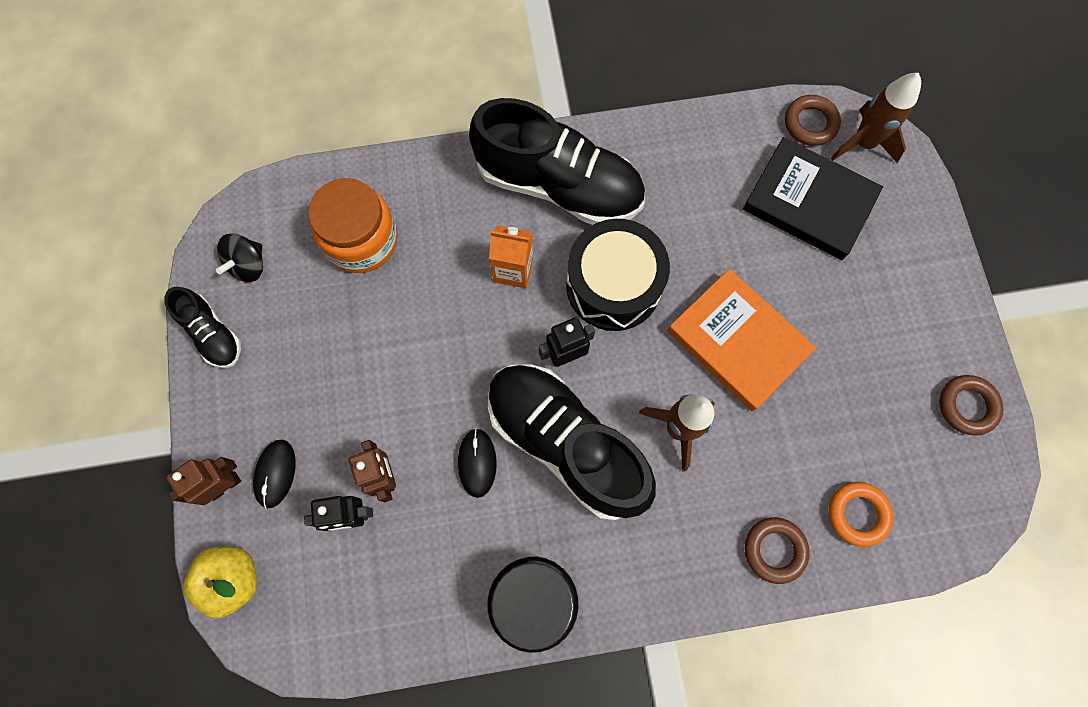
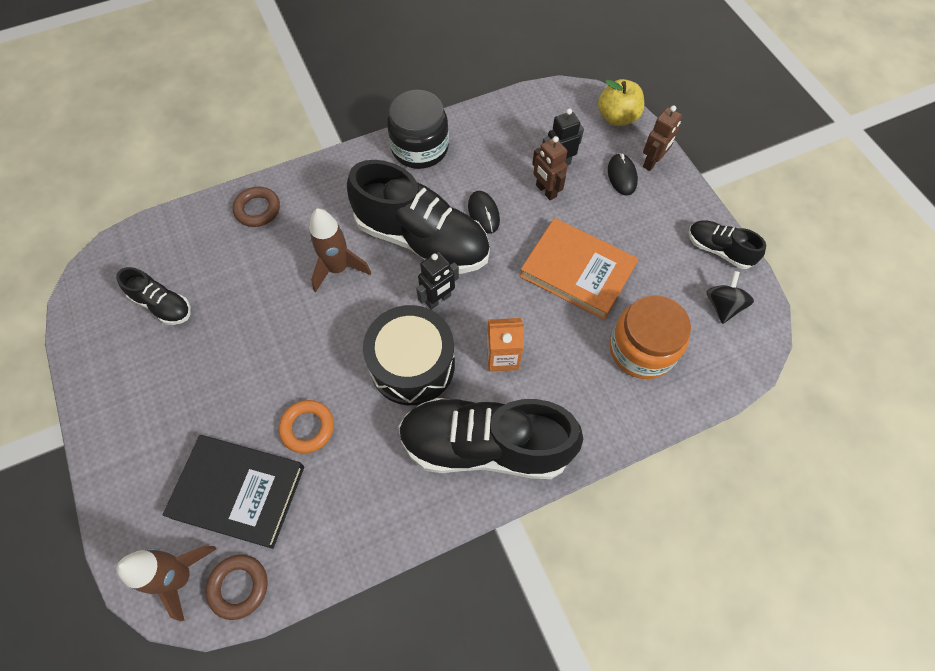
camera: 165 degrees right, 10 degrees down
orange book [667,269,816,411] -> orange book moved to [520,218,638,320]
orange ring [828,482,894,547] -> orange ring moved to [279,400,334,453]
brown ring [939,375,1004,436] -> none
none -> black shoe [116,267,191,325]

